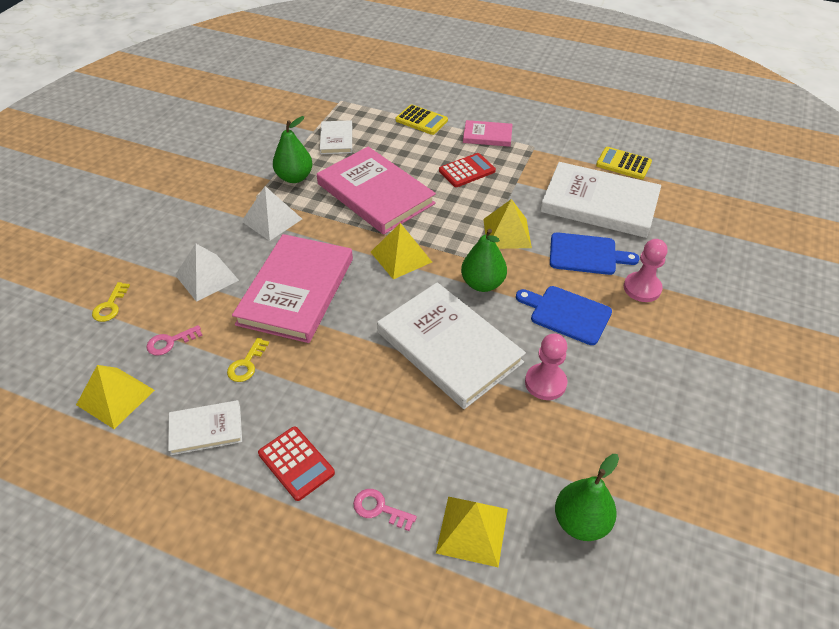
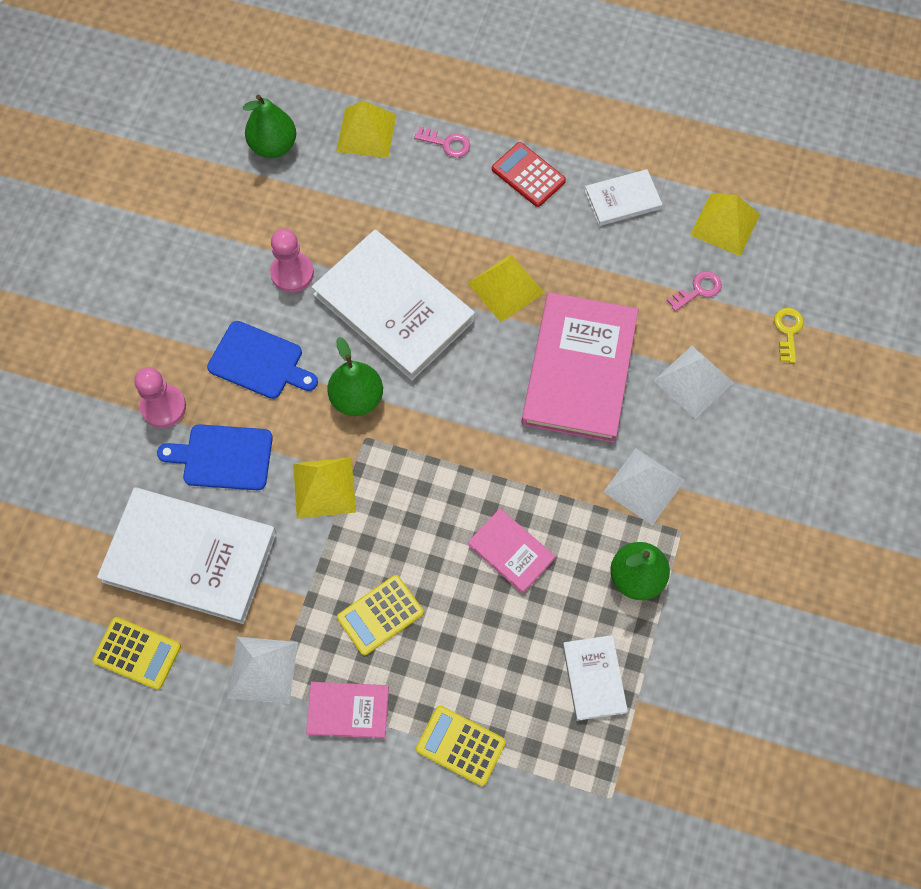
camera: 175 degrees right, 20 degrees up
yellow key [227,338,269,382] -> none
pink book [317,147,436,234] -> pink book [468,509,555,594], size x0.50
yellow pyramid [371,223,432,279] -> yellow pyramid moved to [468,254,545,322]
red calculator [439,153,496,187] -> yellow calculator [337,575,424,655]
none -> white pyramid [227,637,298,704]

